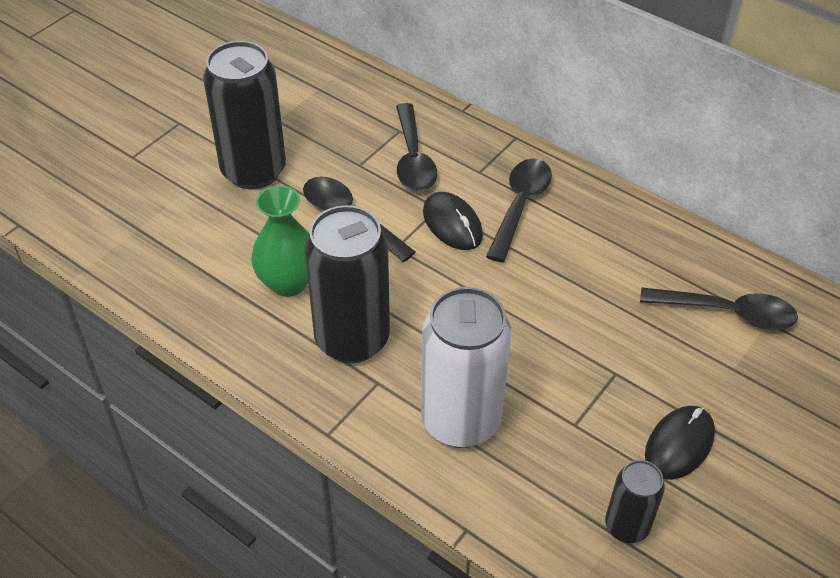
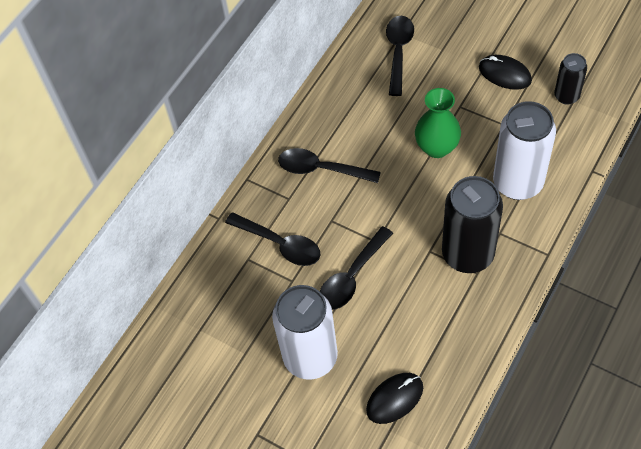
camera: 90 degrees left, 10 degrees up
black can [203,41,286,189] -> white can [272,285,338,380]
green vase [251,185,309,297] -> green vase moved to [415,88,461,158]
black spoon [396,103,437,191] -> black spoon turned 45 degrees clockwise [225,212,321,266]
black mouse [423,192,483,250] -> black mouse moved to [366,373,423,424]

